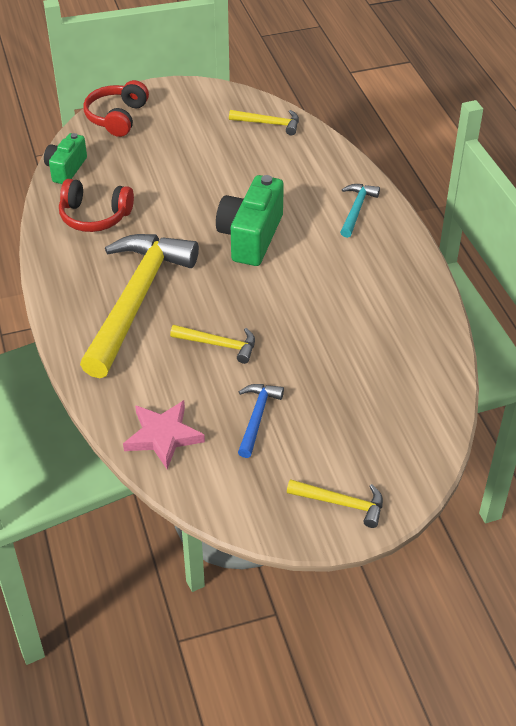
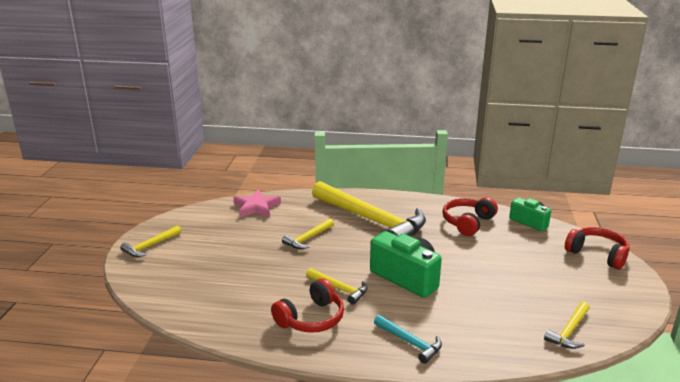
camera: 115 degrees right, 20 degrees down
blue hammer [238,384,284,458] -> none
none -> red headphones [271,278,344,333]
none -> yellow hammer [306,268,367,305]

